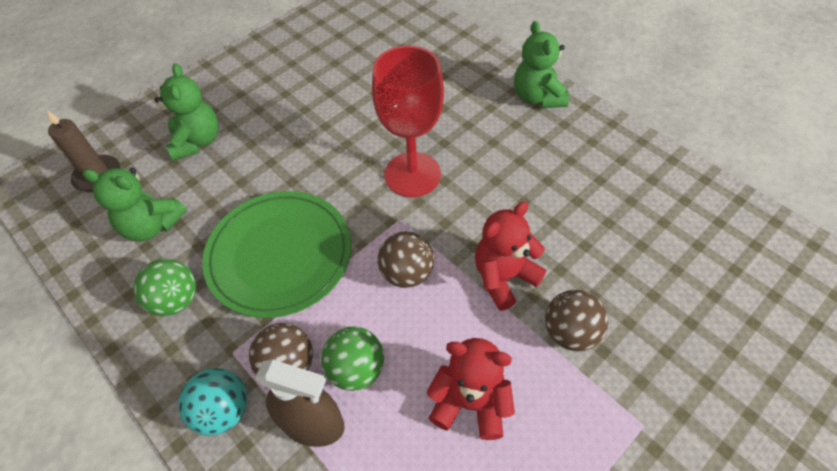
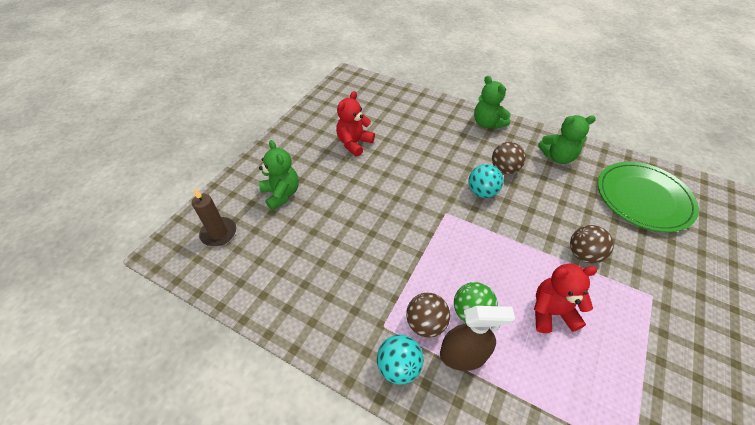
camera: 20 degrees left, 5 degrees down
green teddy bear [83,168,187,242] -> green teddy bear moved to [538,115,596,164]
green ball [133,259,196,316] -> none
green plate [202,191,351,318] -> green plate moved to [598,162,699,232]
red goblet [372,45,444,197] -> none
brown ball [378,231,434,288] -> brown ball moved to [492,142,526,174]
red teddy bear [475,202,546,311] -> red teddy bear moved to [336,91,375,157]
none -> turquoise ball [468,164,503,198]

